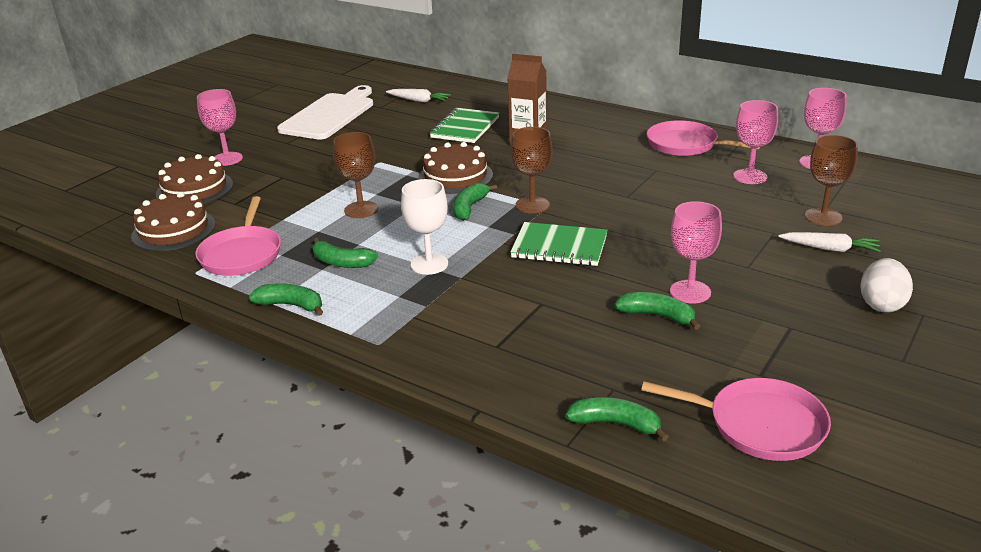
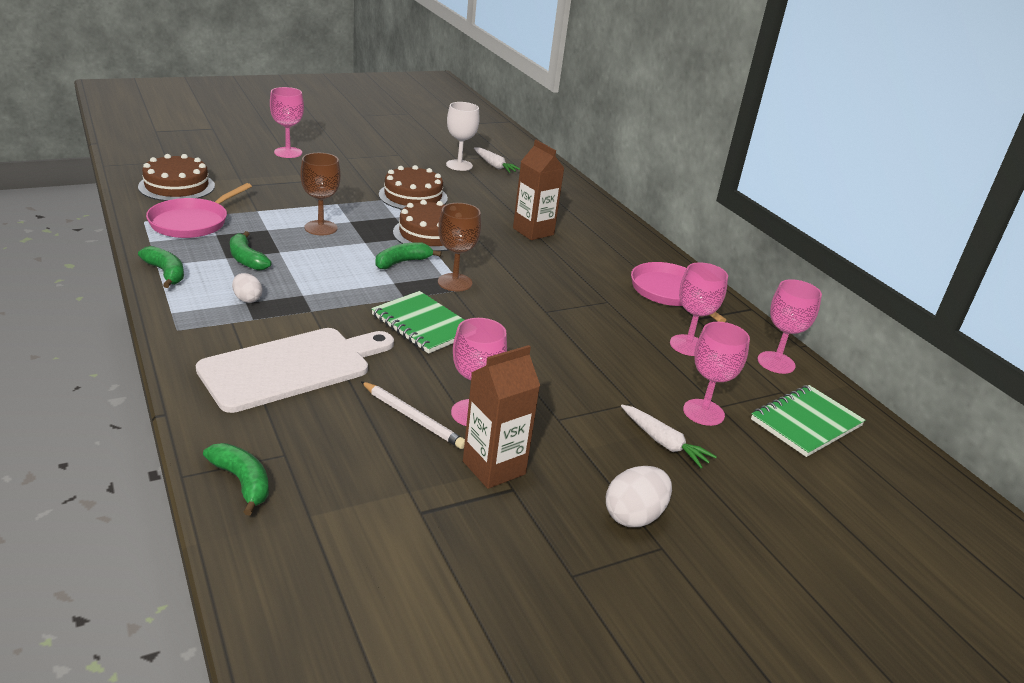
camera: 25 degrees right, 0 degrees up
brown cake [156,154,233,204] -> brown cake moved to [379,165,448,210]
white cutting board [277,85,373,140] -> white cutting board moved to [196,328,394,413]
white goblet [401,179,448,275] -> white goblet moved to [446,102,480,171]
green notebook [430,108,499,143] -> green notebook moved to [751,385,865,457]
green banana [614,292,700,330] -> white pencil [361,381,465,449]
pink pan [641,378,831,461] -> none
brown goblet [805,135,858,226] -> pink goblet [683,322,750,426]
none -> white egg [232,273,262,303]
none -> brown carton [463,345,540,489]

